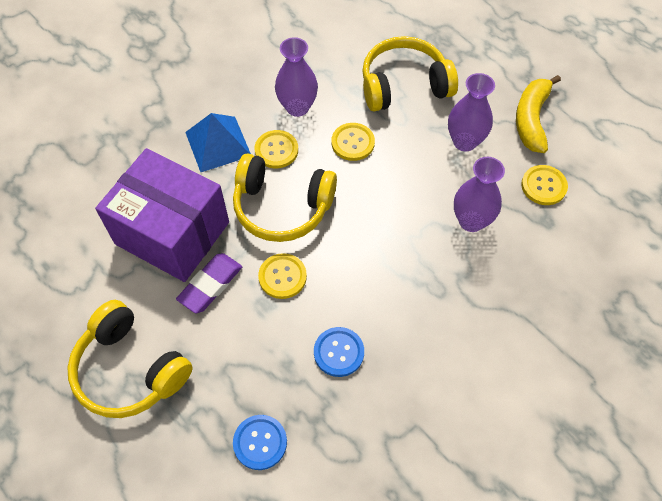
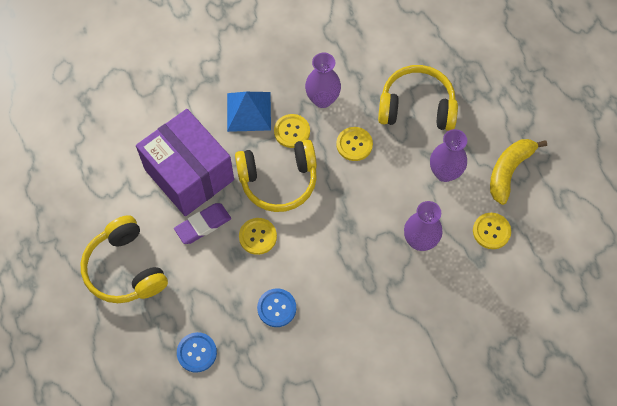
camera: 20 degrees right, 5 degrees up
yellow headphones [233,154,337,242] -> yellow headphones turned 45 degrees counterclockwise [235,140,317,212]

